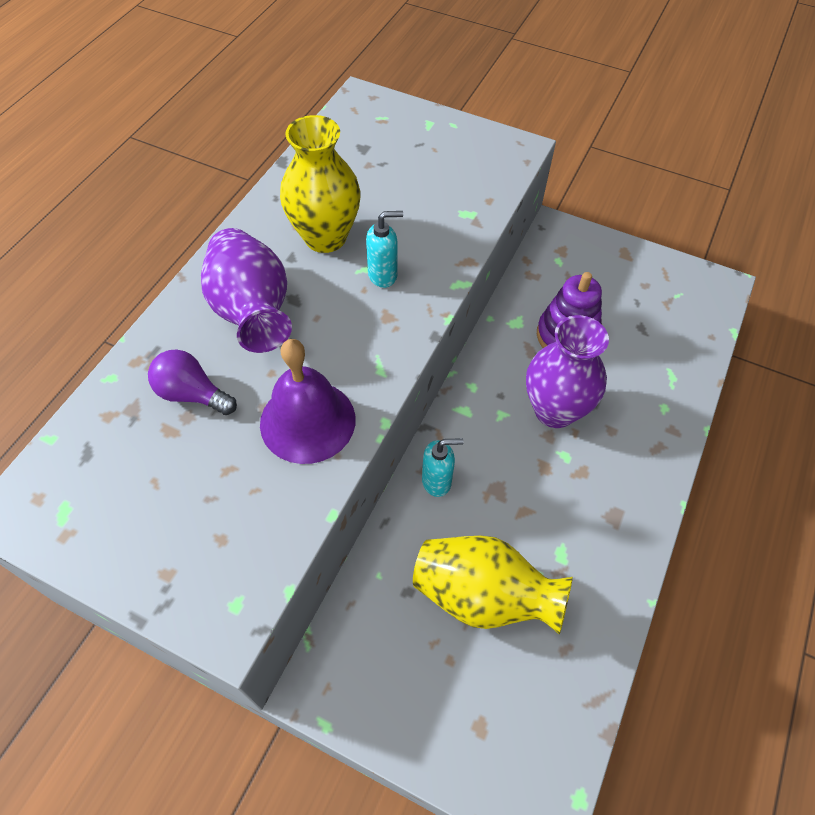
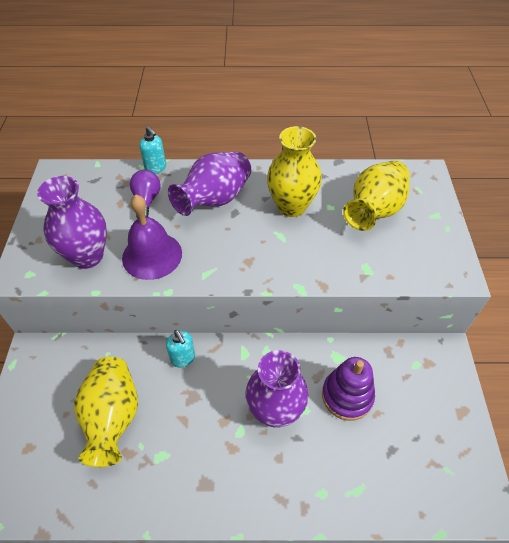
camera: 65 degrees right, 5 degrees down
turquoise soap dispenser [366,211,403,288] -> turquoise soap dispenser moved to [139,126,166,174]
none -> purple vase [37,176,107,269]
none -> yellow vase [343,161,410,231]

